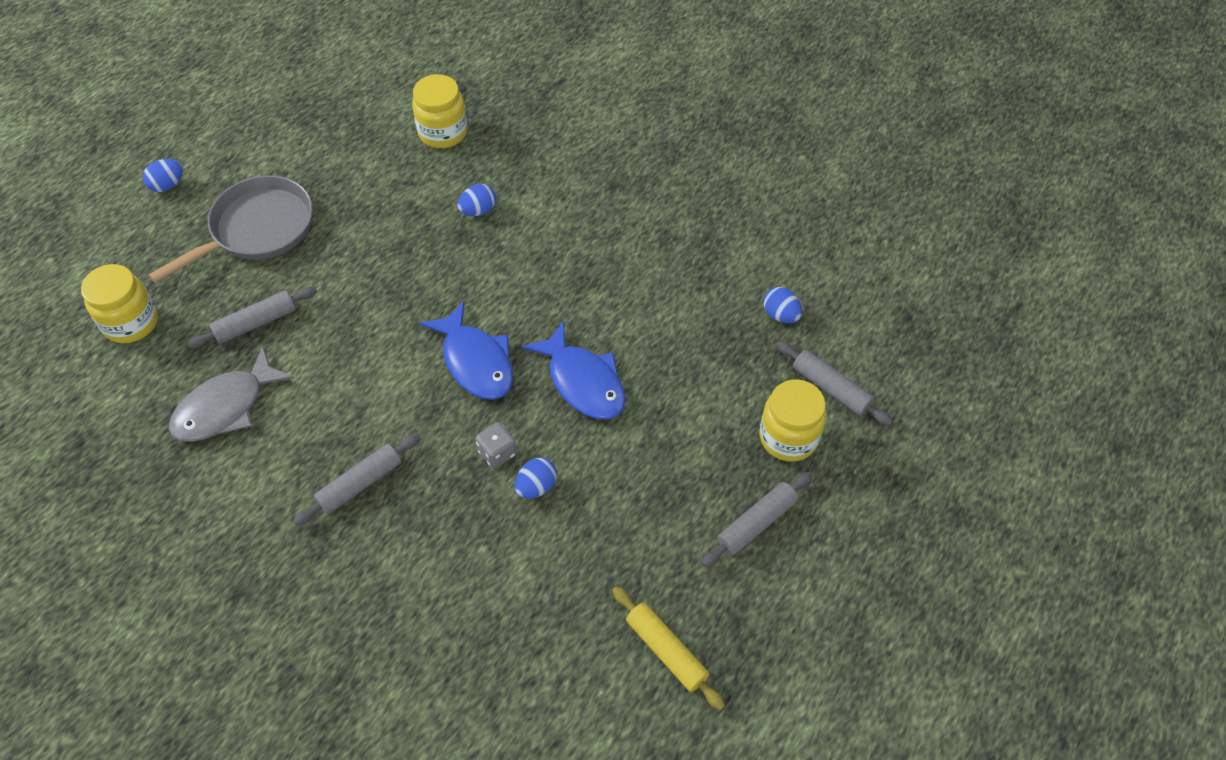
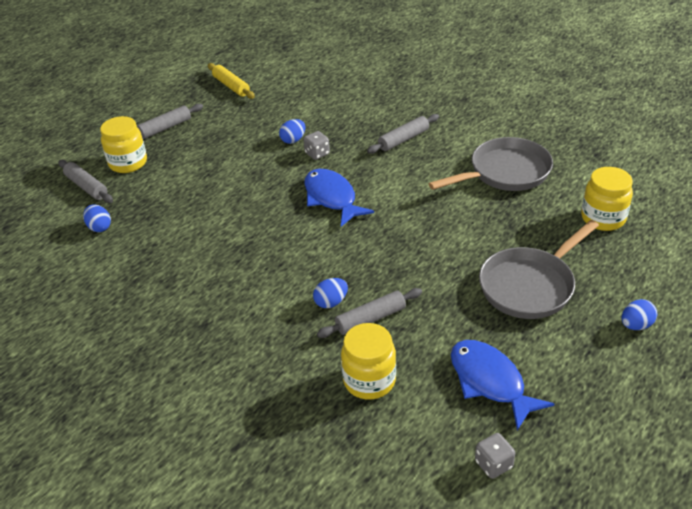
camera: 175 degrees left, 15 degrees down
grey fish [169,346,294,442] -> grey pan [428,137,553,191]
grey rolling pin [187,286,317,348] -> grey rolling pin moved to [317,288,422,338]
blue fish [522,321,626,420] -> blue fish moved to [451,340,554,430]
none -> grey dice [475,433,515,479]

